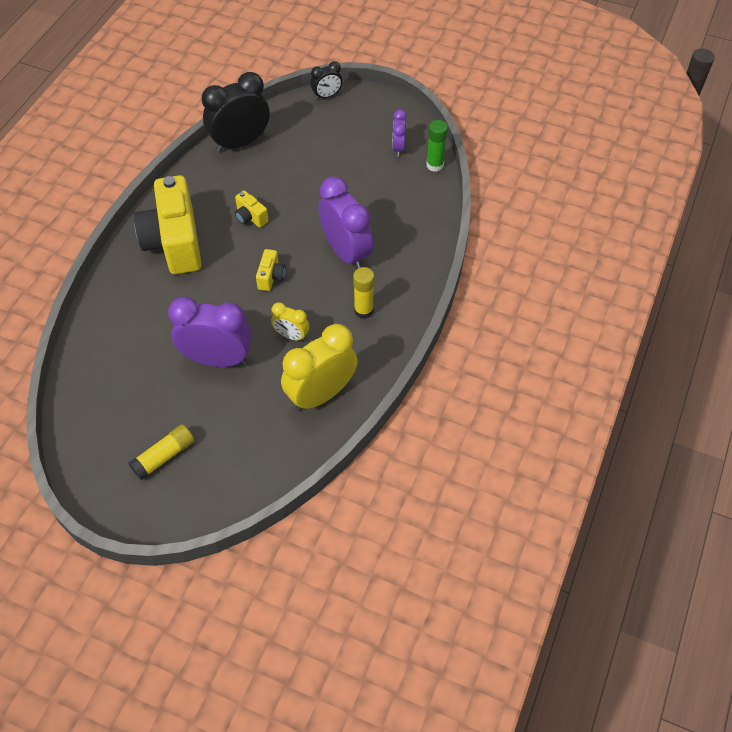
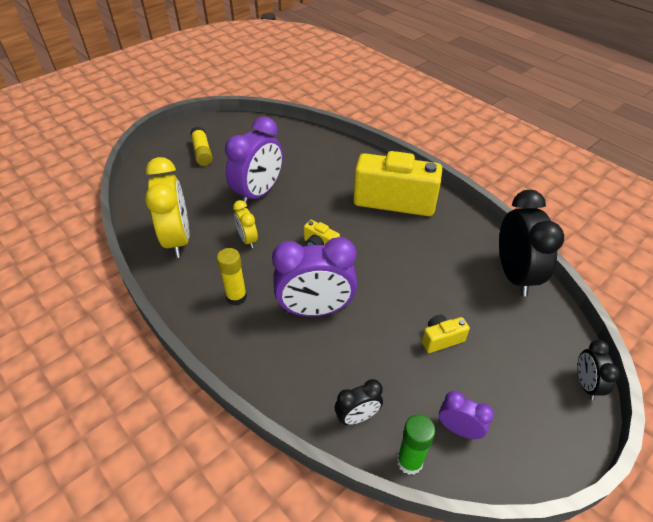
camera: 115 degrees right, 10 degrees down
yellow camera [235,191,268,227] -> yellow camera moved to [422,314,470,353]
yellow clock [271,302,309,341] -> yellow clock turned 75 degrees counterclockwise [233,200,258,248]
none -> black clock [335,379,383,425]

